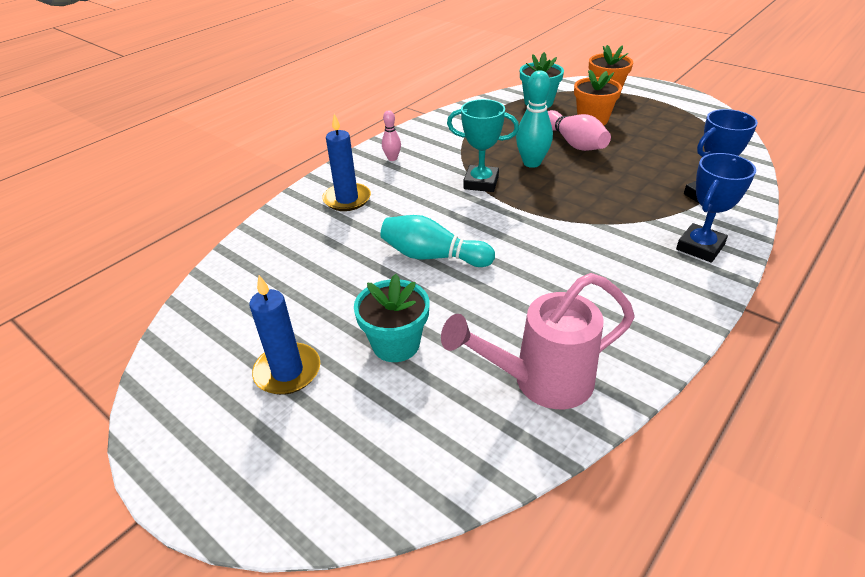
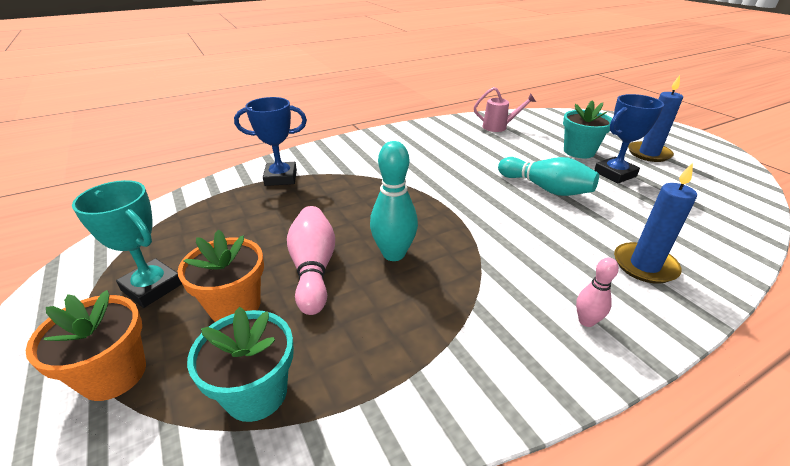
camera: 160 degrees left, 5 degrees down
pink watering can [441,273,635,409] -> pink watering can [474,87,536,132], size x0.58
turquoise trophy [447,99,519,192] -> turquoise trophy moved to [72,180,182,308]
blue trophy [676,153,756,263] -> blue trophy moved to [594,94,664,183]

